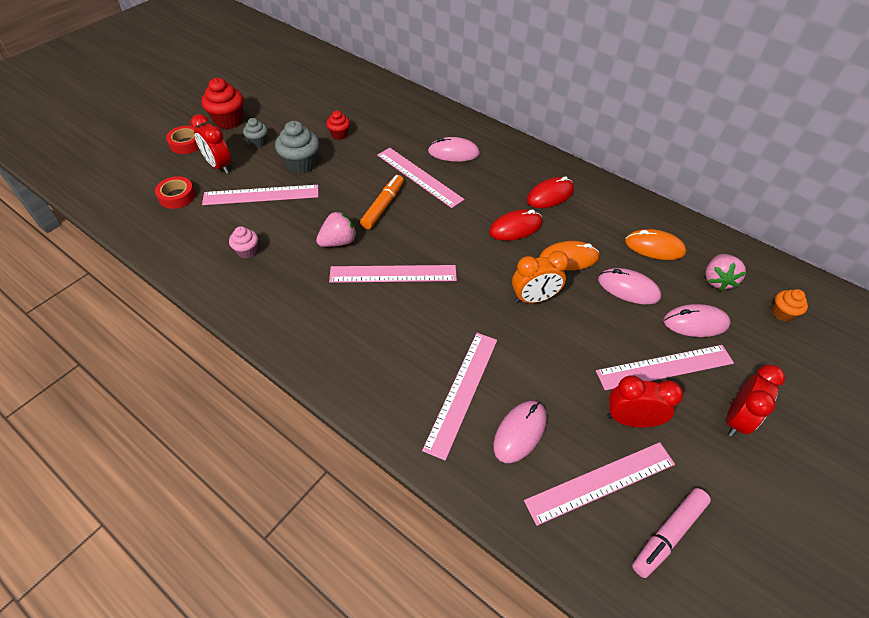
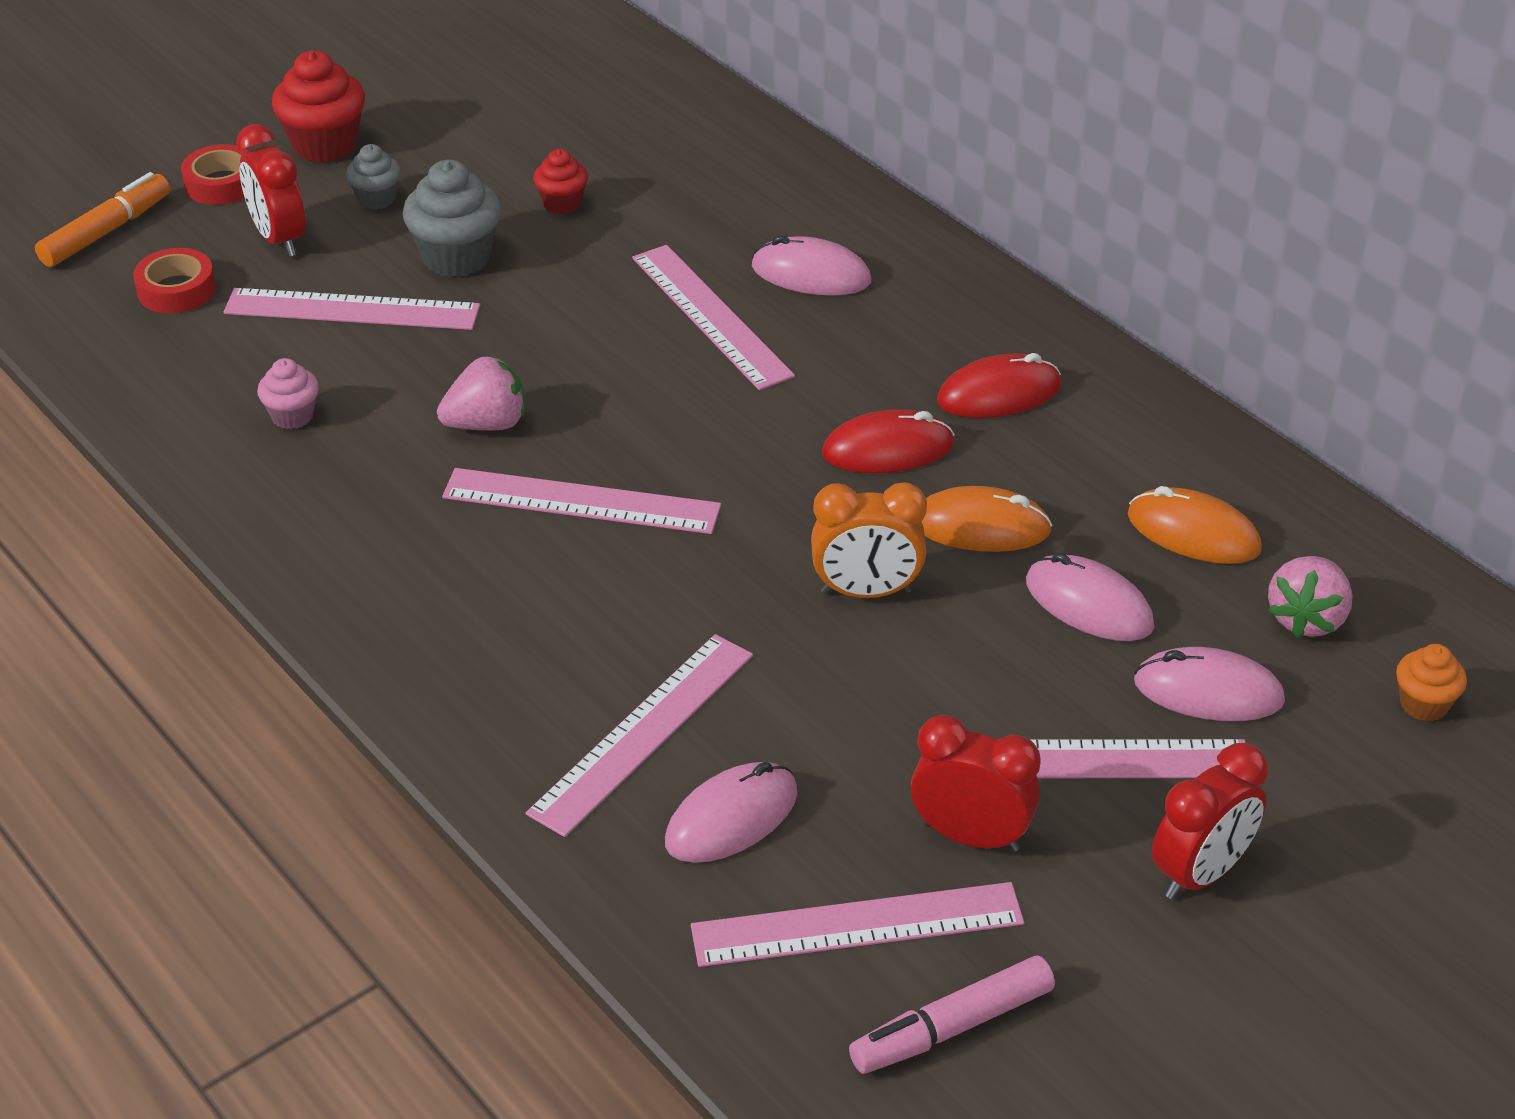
camera: 15 degrees right, 10 degrees down
orange marker [360,175,404,229] -> orange marker moved to [35,172,170,267]

